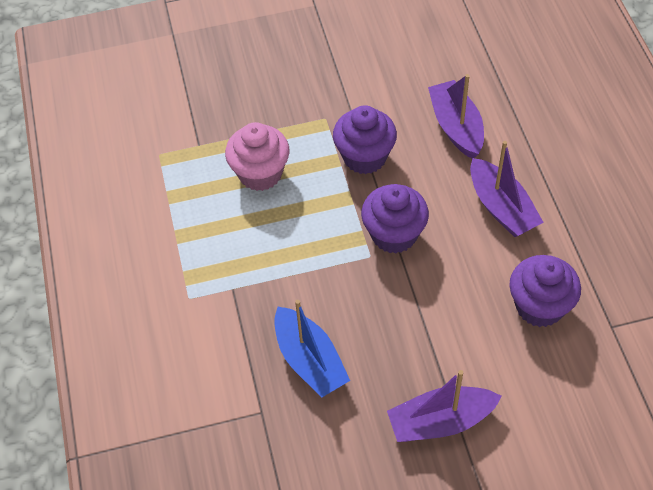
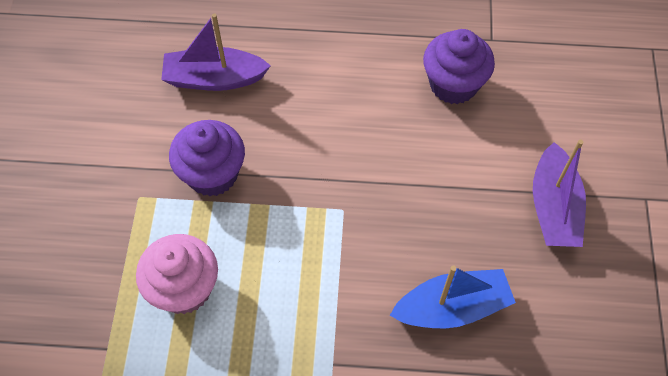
camera: 75 degrees left, 5 degrees up
purple cupcake [361,184,429,254] -> none
purple boat [470,141,544,237] -> none

